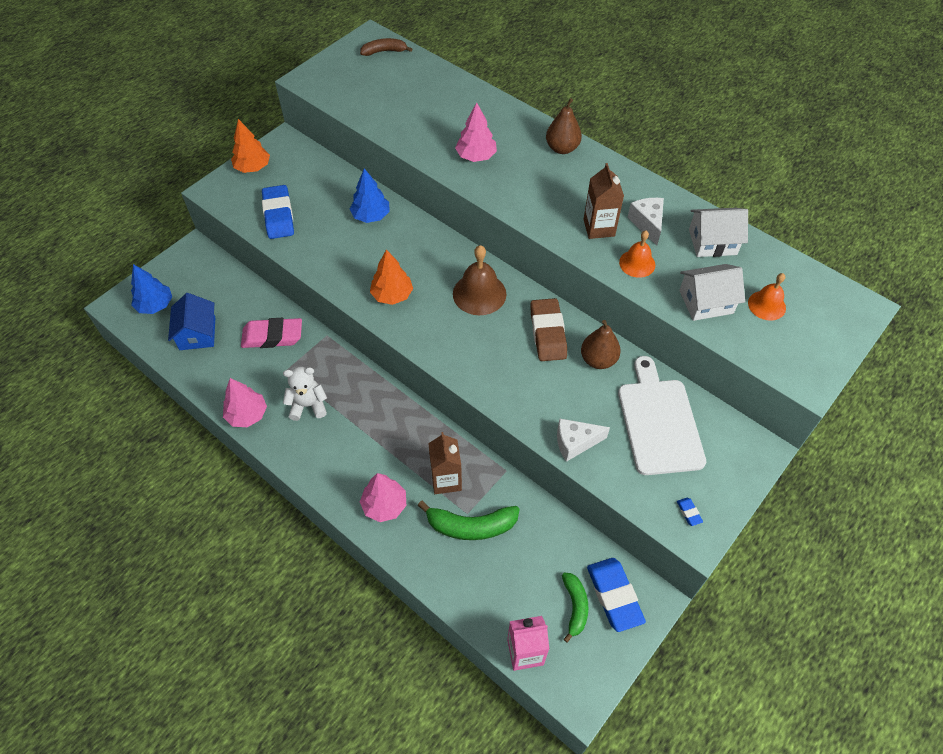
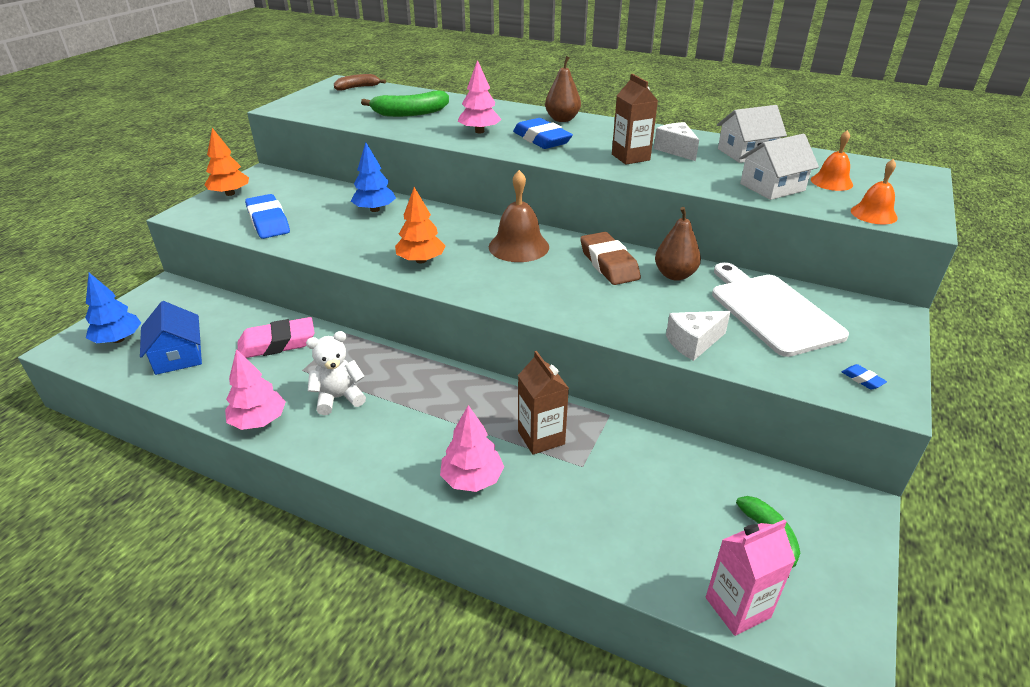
camera: 15 degrees left, 20 degrees down
green banana [418,501,520,540] -> green banana moved to [361,91,449,117]
blue eraser [587,558,646,632] -> blue eraser moved to [513,118,573,149]
orange bell [619,230,655,278] -> orange bell moved to [851,159,898,224]

